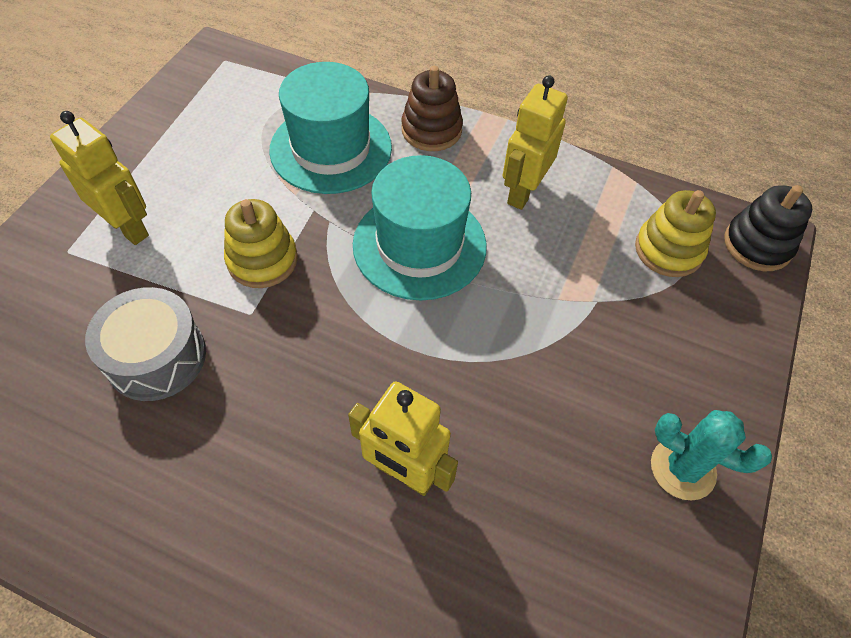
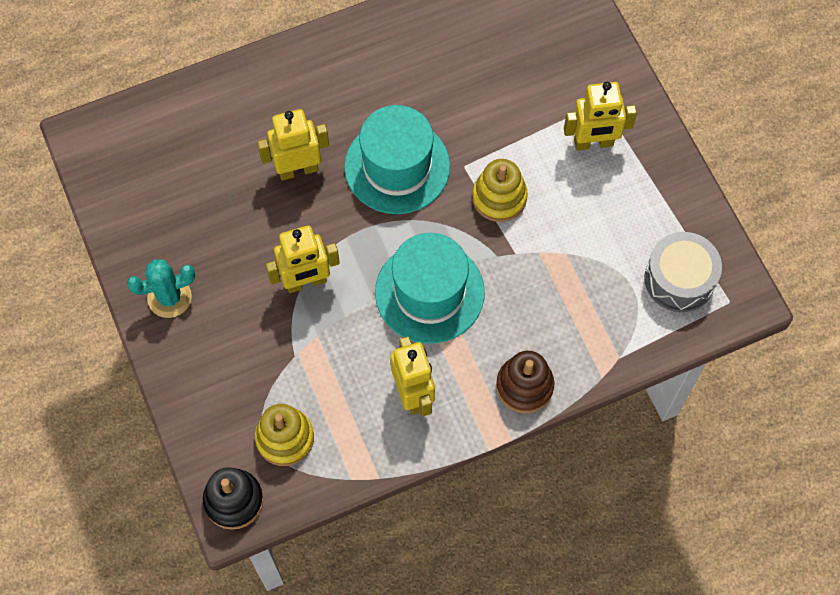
camera: 135 degrees right, 10 degrees up
grey drum [85,287,206,401] -> grey drum moved to [644,232,722,312]
turquoise hat [269,62,392,194] -> turquoise hat moved to [344,105,450,214]
none -> yellow robot [266,225,340,293]

